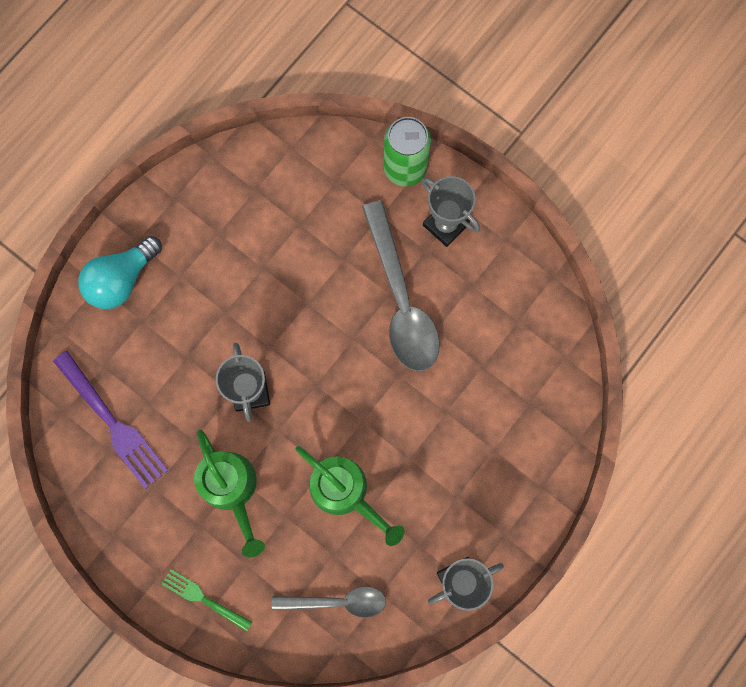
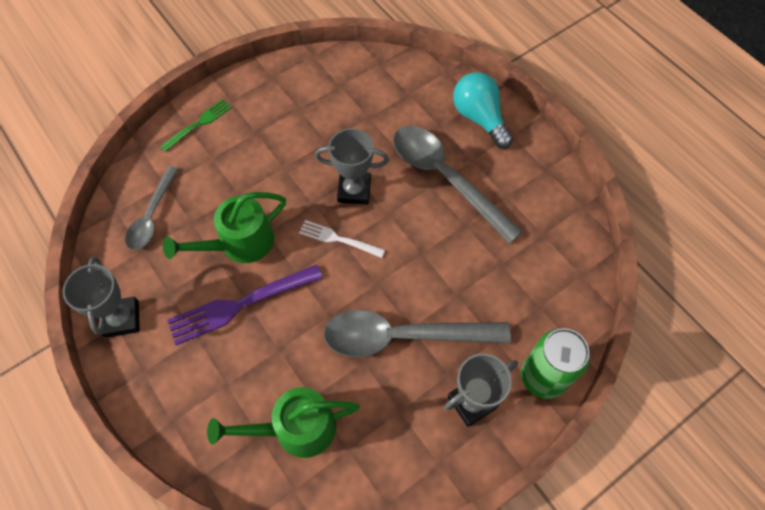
camera: 105 degrees right, 15 degrees down
purple fork [53,351,169,489] -> purple fork moved to [167,264,323,345]
green watering can [194,430,265,557] -> green watering can moved to [207,387,360,458]
none -> white fork [299,220,385,258]
none -> grey spoon [393,126,523,244]

